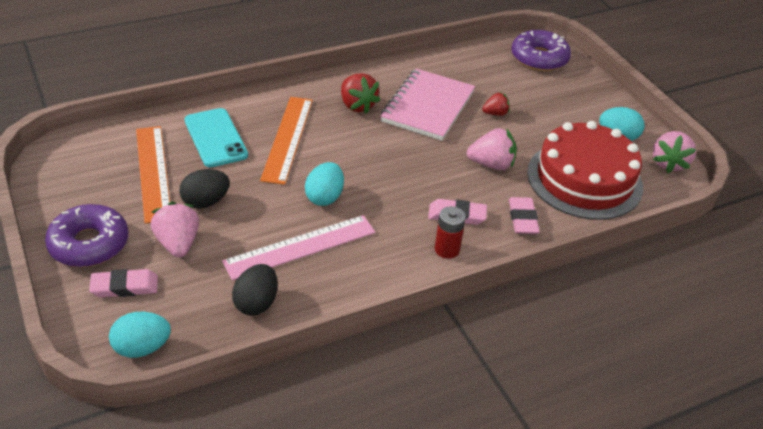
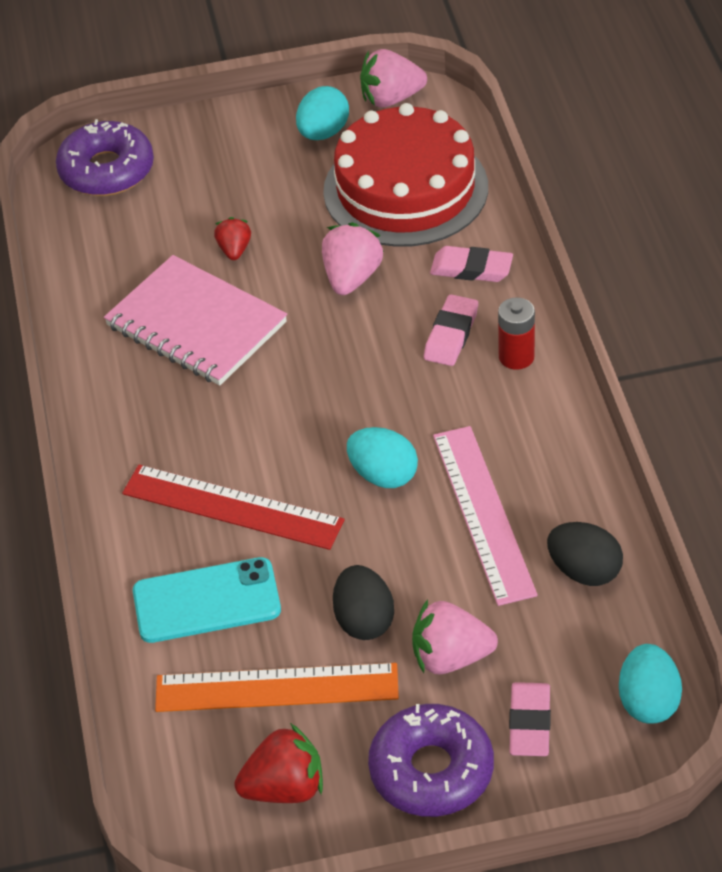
camera: 70 degrees left, 5 degrees up
orange ruler [260,97,313,185] -> red ruler [122,464,345,550]
red strawberry [341,73,380,114] -> red strawberry moved to [234,723,323,803]
pink strawberry [653,131,696,173] -> pink strawberry turned 135 degrees clockwise [360,49,427,108]

